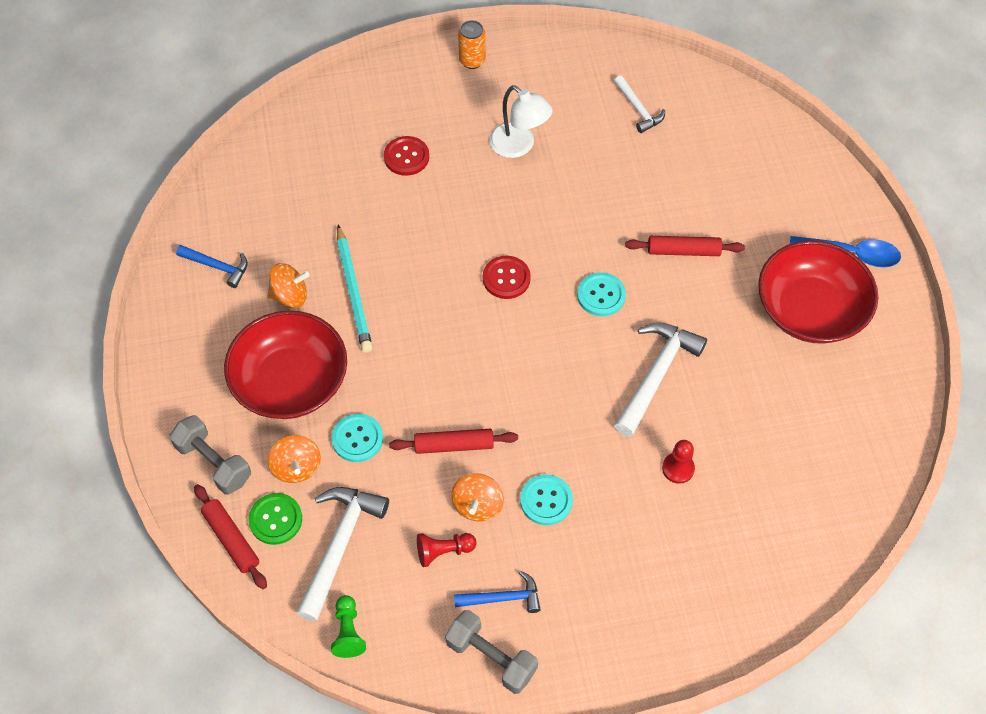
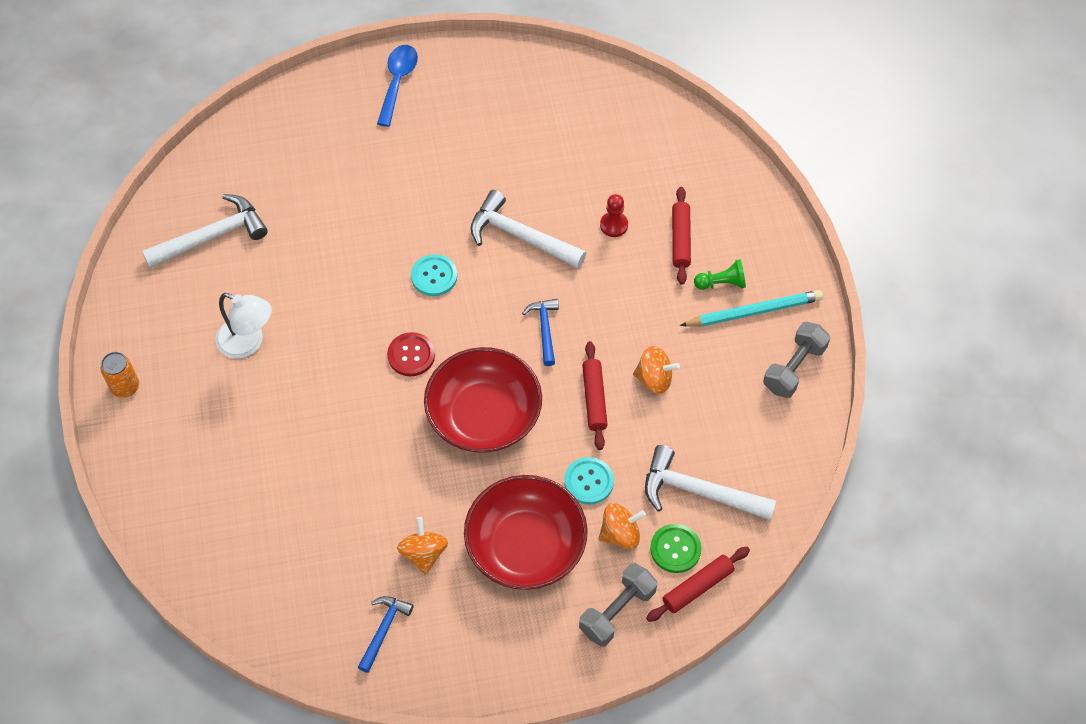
camera: 90 degrees left, 0 degrees up
green pawn [331,595,366,658] -> green pawn moved to [694,259,746,290]
turquoise pencil [337,225,373,353] -> turquoise pencil moved to [680,290,823,327]
red button [384,136,429,176] -> none
red pawn [417,533,477,567] -> none
blue hammer [454,571,541,613] -> blue hammer moved to [522,299,559,366]
white lamp [489,85,553,158] -> white lamp turned 75 degrees clockwise [215,293,272,359]
turquoise button [520,474,573,525] -> none
white hammer [614,75,665,133] -> white hammer [142,194,268,268], size x1.71
red rolling pin [625,236,745,256] -> red rolling pin moved to [672,187,691,285]
red bowl [758,240,878,344] -> red bowl moved to [424,347,542,453]

